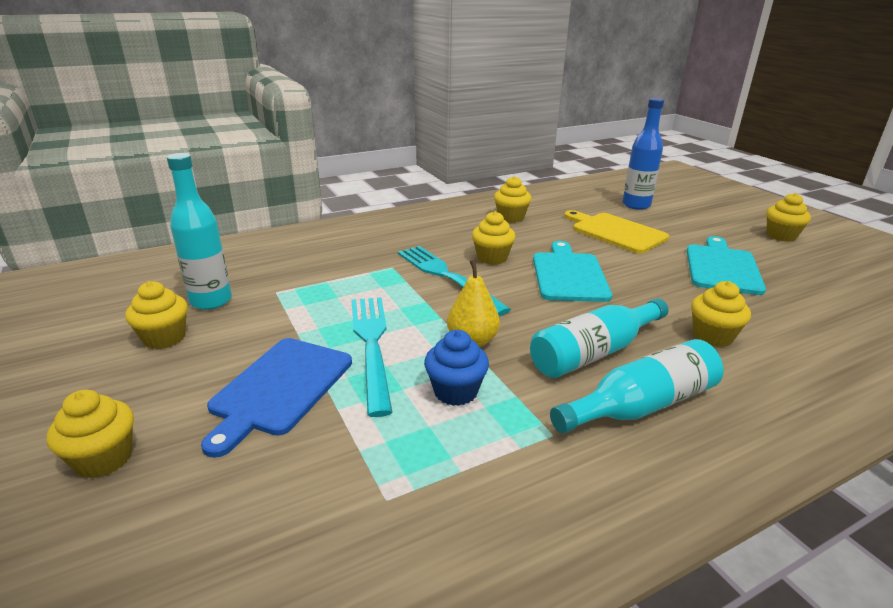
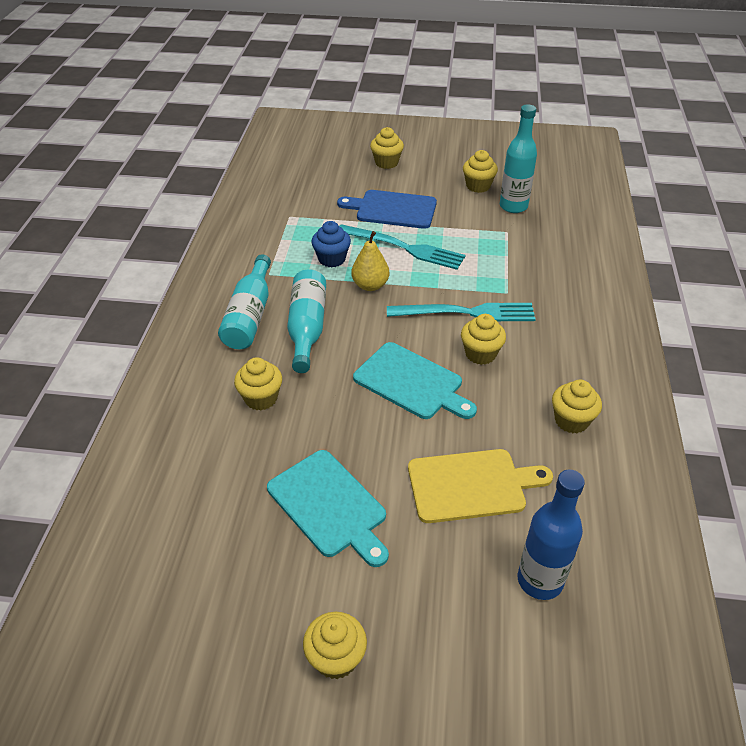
camera: 125 degrees right, 15 degrees up
blue cutting board [201,338,352,458] -> blue cutting board turned 45 degrees counterclockwise [337,190,437,229]

